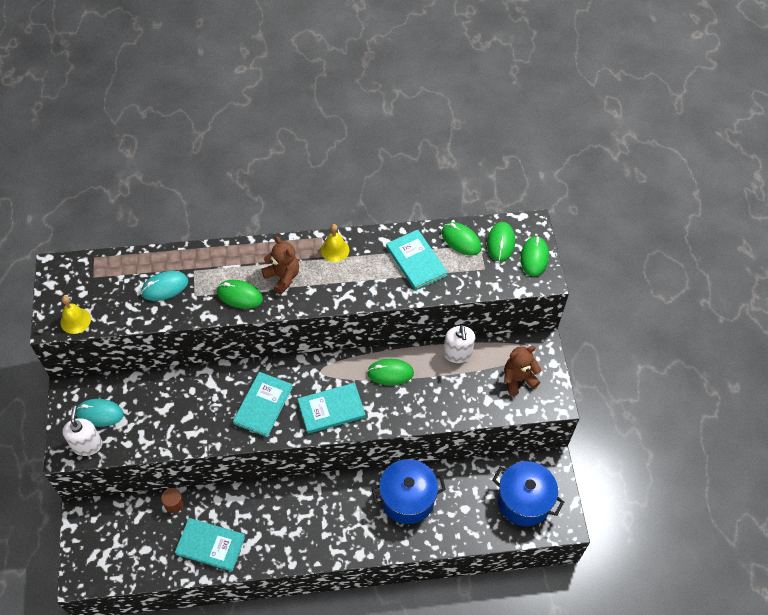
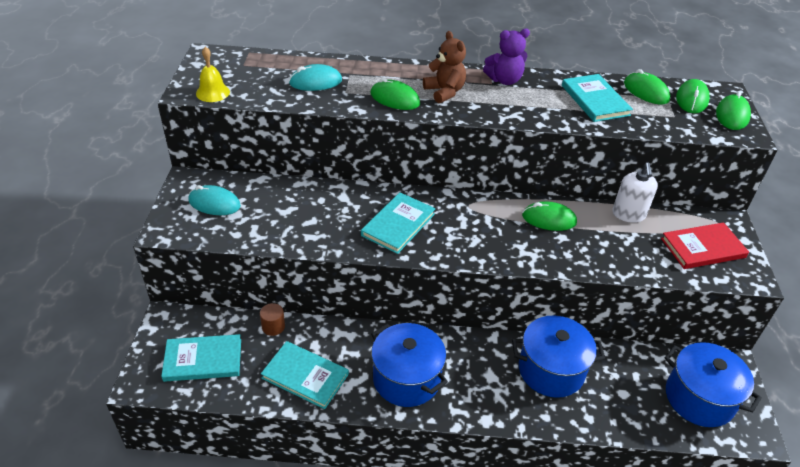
camera: 10 degrees right, 15 degrees down
white soap dispenser [62,406,103,456] -> none
turquoise book [298,383,366,434] -> turquoise book moved to [161,334,241,382]
yellow bell [321,224,349,262] -> purple teddy bear [483,29,530,85]
brown teddy bear [504,346,541,395] -> red book [661,222,749,269]
none -> blue pot [371,323,448,407]

